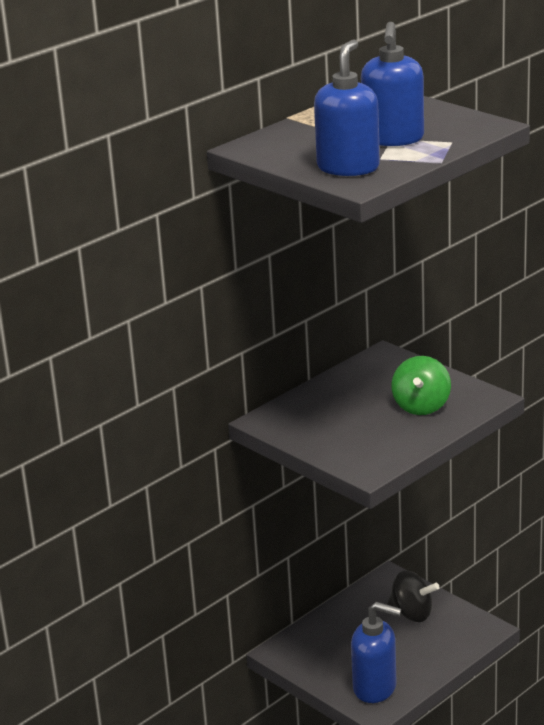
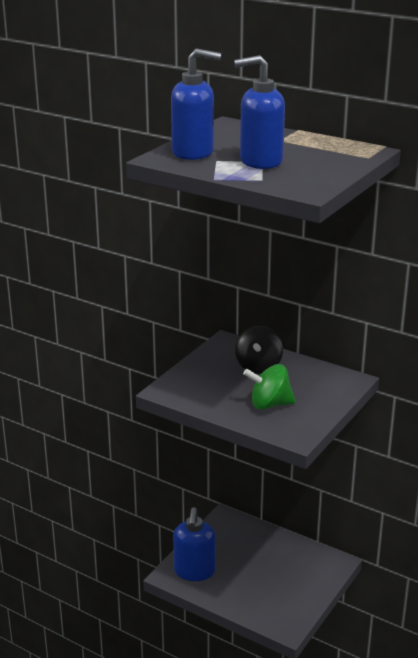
camera: 75 degrees right, 0 degrees up
black spinning top [387,570,439,622] -> black spinning top moved to [235,326,283,374]

